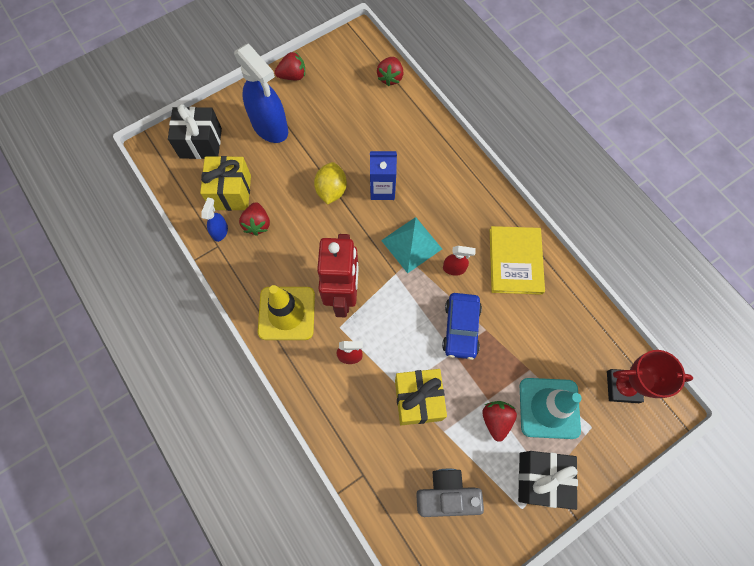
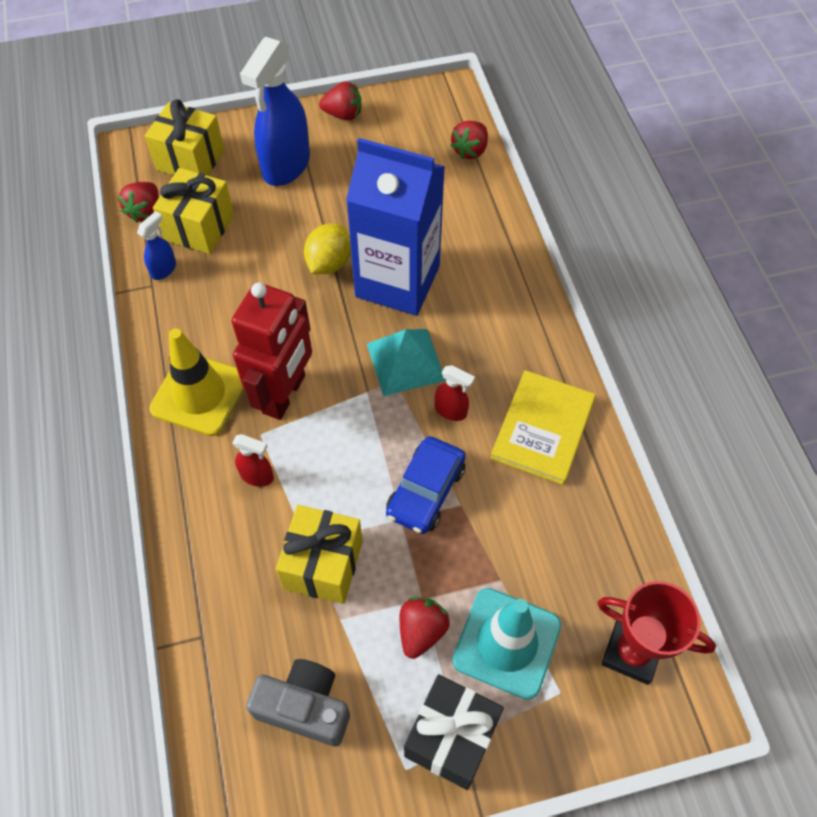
camera: 20 degrees right, 10 degrees down
black gift [168,104,222,159] -> yellow gift [145,99,225,176]
blue spray bottle [234,43,288,143] -> blue spray bottle turned 45 degrees clockwise [240,37,310,186]
red strawberry [239,202,270,236] -> red strawberry moved to [118,182,159,223]
blue carton [370,151,397,200] -> blue carton [346,138,445,316], size x1.92

